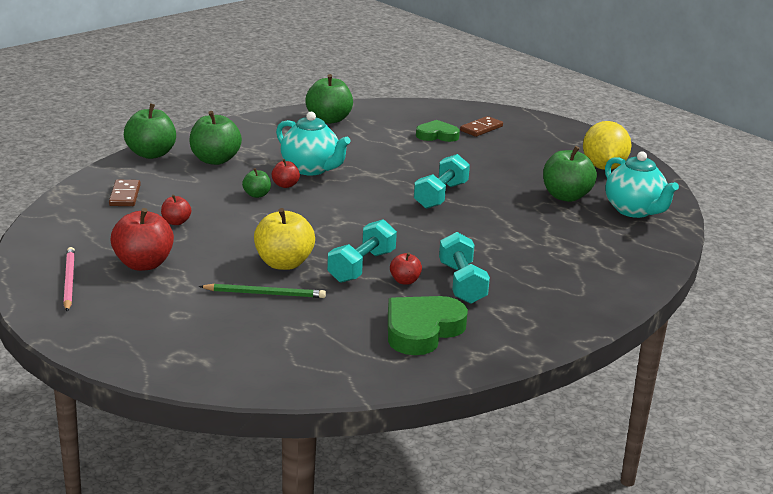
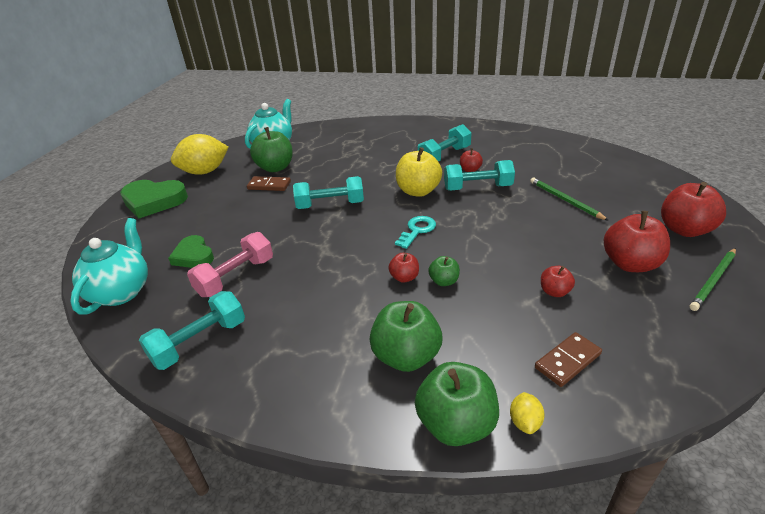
camera: 120 degrees left, 10 degrees up
pink pencil [63,247,75,311] -> green pencil [690,248,736,311]
yellow apple [254,208,315,270] -> yellow apple moved to [396,147,442,197]
turquoise teapot [276,112,351,175] -> turquoise teapot moved to [70,218,148,315]
green apple [306,74,353,124] -> turquoise dumbbell [139,291,245,370]
green heart [388,296,468,355] -> green heart moved to [120,180,188,219]
brown domino [460,116,503,137] -> brown domino moved to [247,176,291,191]
none -> pink dumbbell [187,232,273,297]
none -> turquoise key [395,216,436,249]
none -> yellow lemon [510,392,545,434]
none -> red apple [661,182,726,237]

